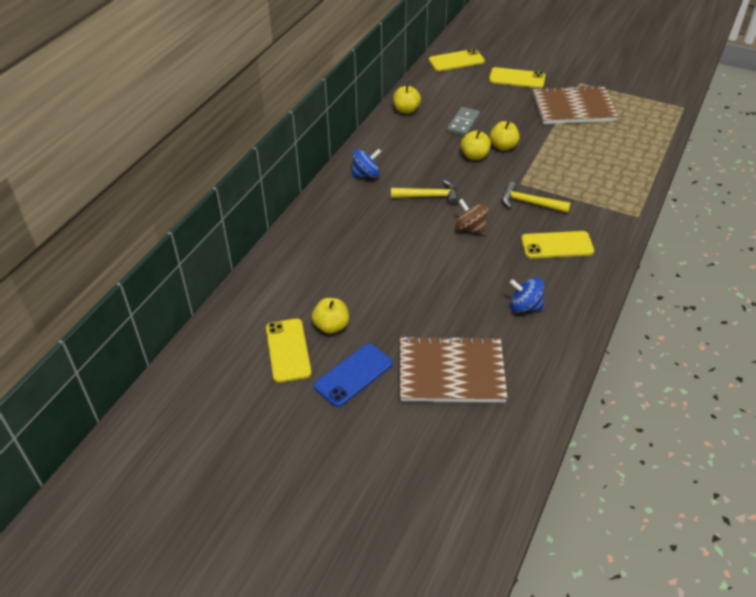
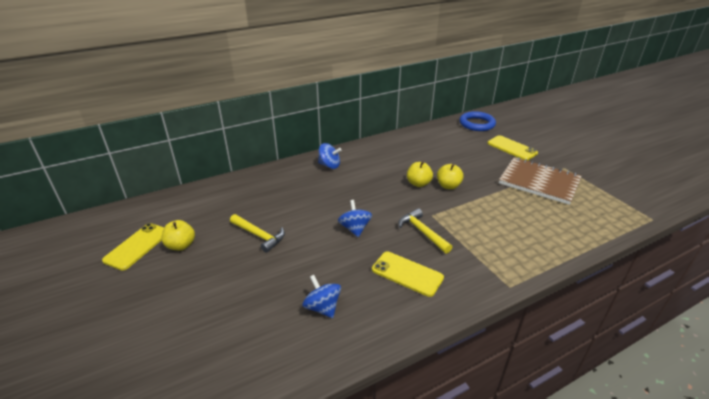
camera: 35 degrees right, 10 degrees down
blue phone [314,344,393,407] -> none
yellow hammer [391,180,459,206] -> yellow hammer moved to [230,214,285,253]
yellow apple [393,84,421,114] -> none
brown notebook [400,335,508,402] -> none
yellow phone [429,49,485,71] -> blue ring [460,111,496,131]
grey domino [447,107,480,136] -> none
brown spinning top [455,199,488,235] -> blue spinning top [338,200,372,237]

